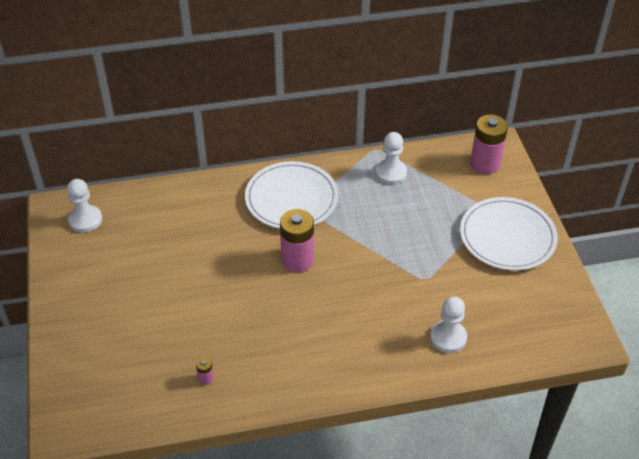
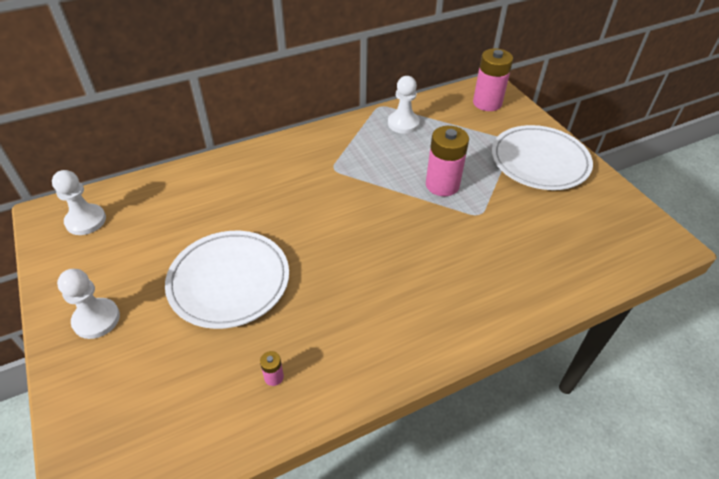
camera: 15 degrees left, 0 degrees up
white plate [245,161,338,229] -> white plate moved to [165,231,289,329]
pink battery [280,209,314,272] -> pink battery moved to [426,126,469,196]
white pawn [430,296,467,353] -> white pawn moved to [57,269,120,339]

